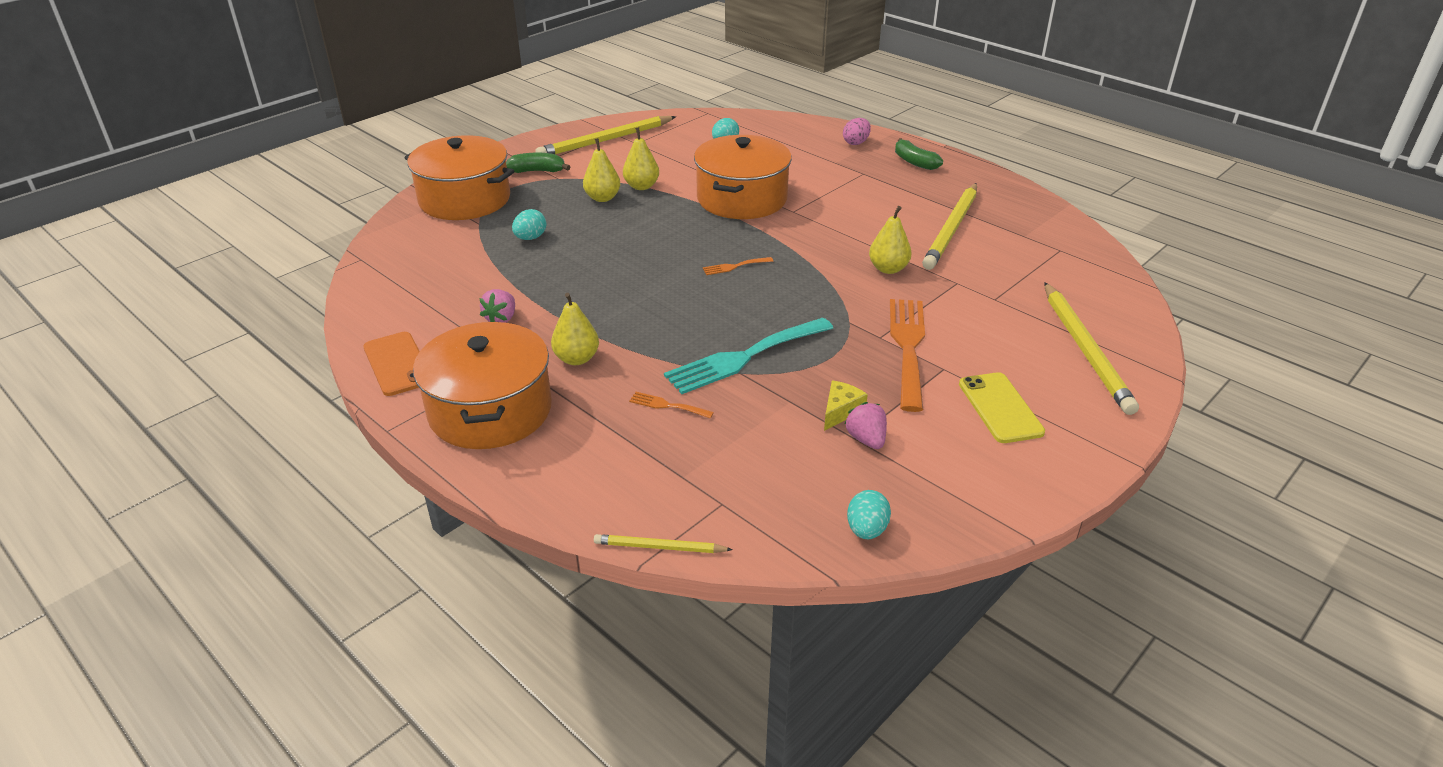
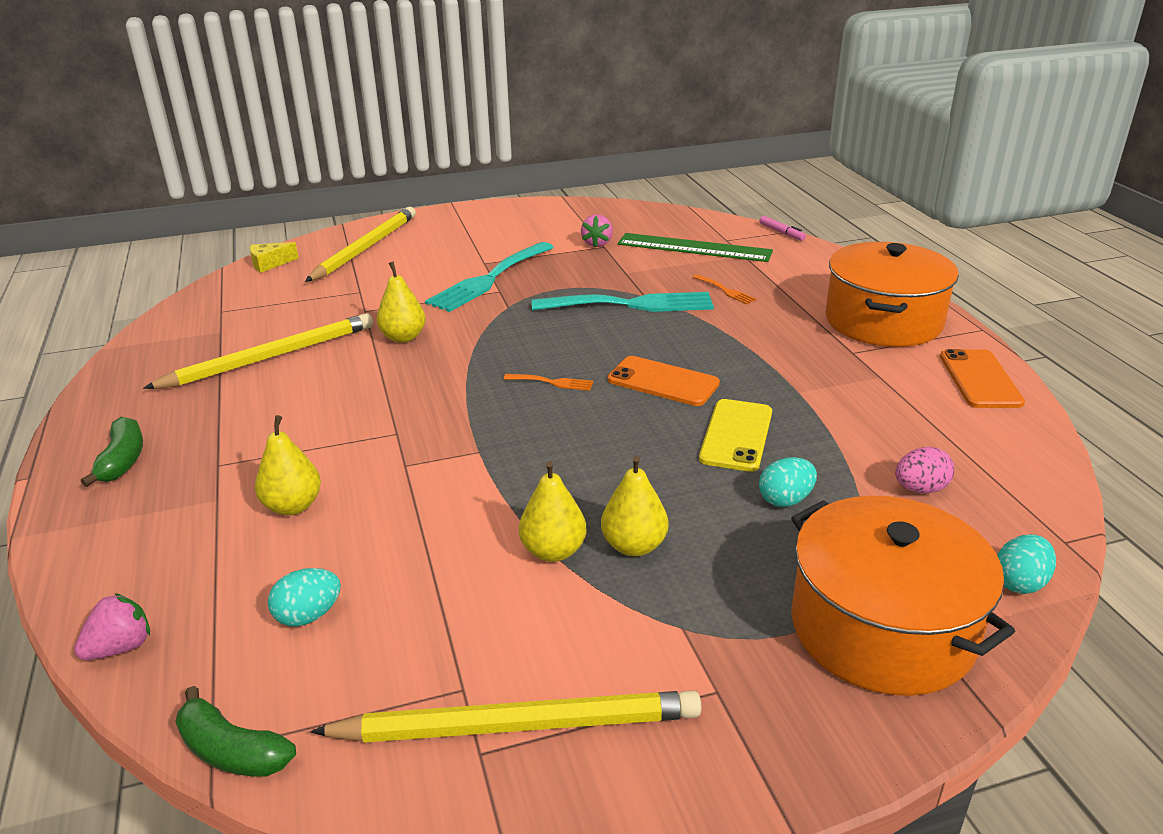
camera: 150 degrees left, 5 degrees down
pink strawberry [479,289,515,323] -> pink strawberry moved to [74,593,150,660]
green banana [506,153,570,173] -> green banana moved to [175,686,296,777]
yellow pear [551,293,599,365] -> yellow pear moved to [255,415,321,515]
yellow pencil [594,534,733,553] -> pink marker [759,216,806,241]
orange pot [694,135,792,219] -> none
yellow cheese [824,381,868,431] -> yellow cheese moved to [250,242,299,273]
pink egg [843,118,871,145] -> pink egg moved to [895,447,955,494]
turquoise egg [847,490,891,539] -> turquoise egg moved to [997,534,1056,594]
orange fork [890,299,925,412] -> turquoise fork [425,242,554,312]
yellow phone [959,372,1045,443] -> yellow phone moved to [699,399,772,472]
none -> orange phone [608,356,720,406]
none -> green ruler [618,233,773,262]

